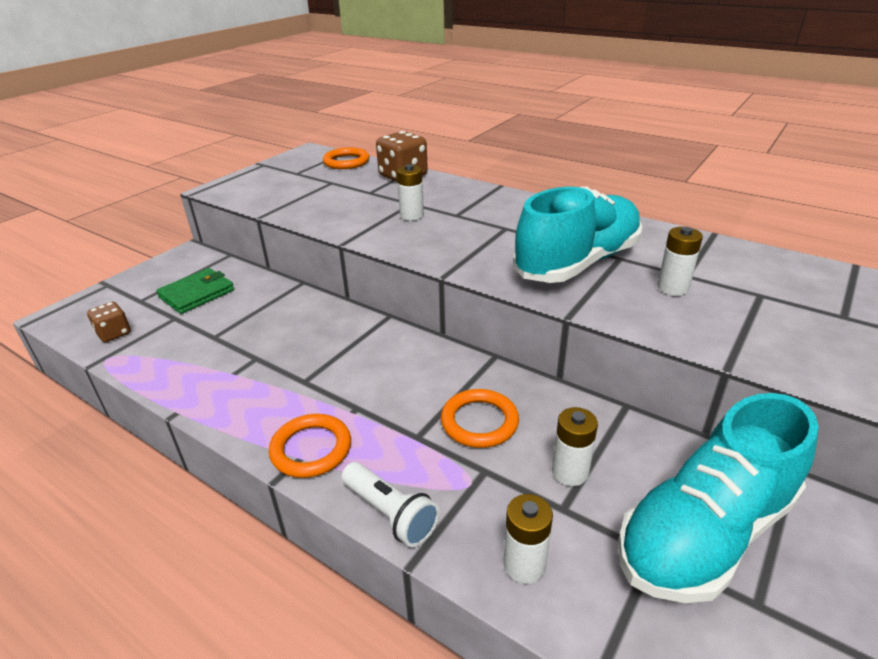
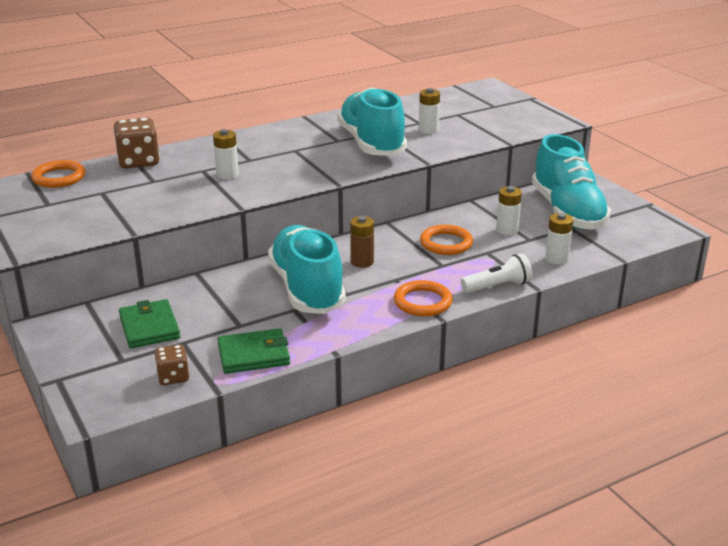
camera: 65 degrees left, 5 degrees down
none -> green wallet [218,328,290,374]
none -> turquoise shoe [268,225,346,314]
none -> brown battery [350,216,374,268]

